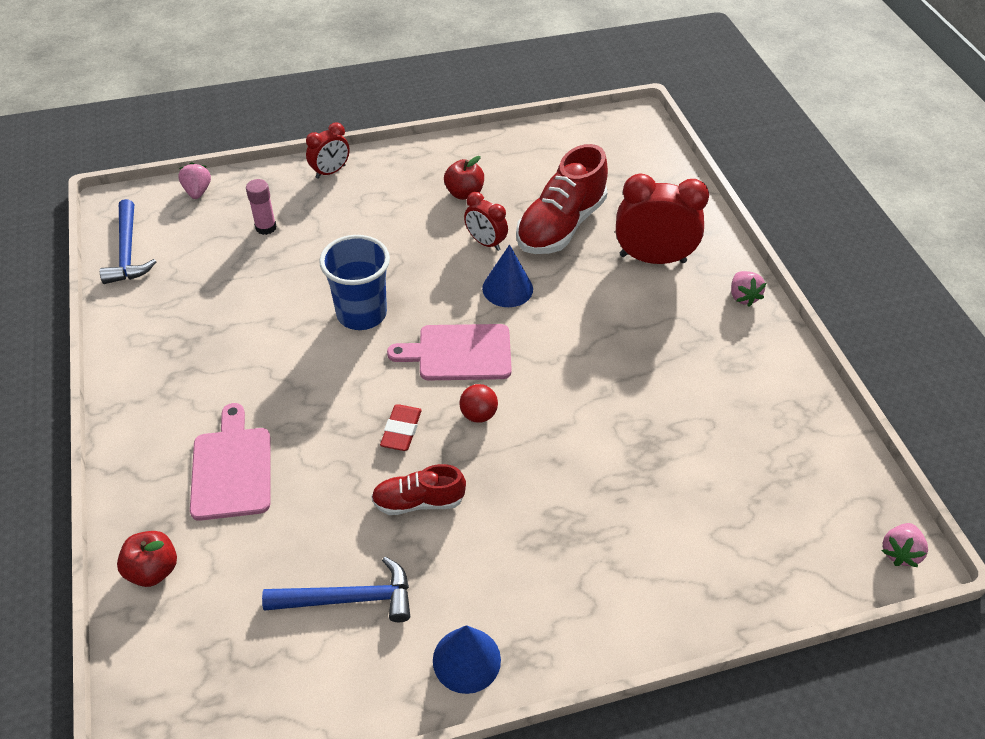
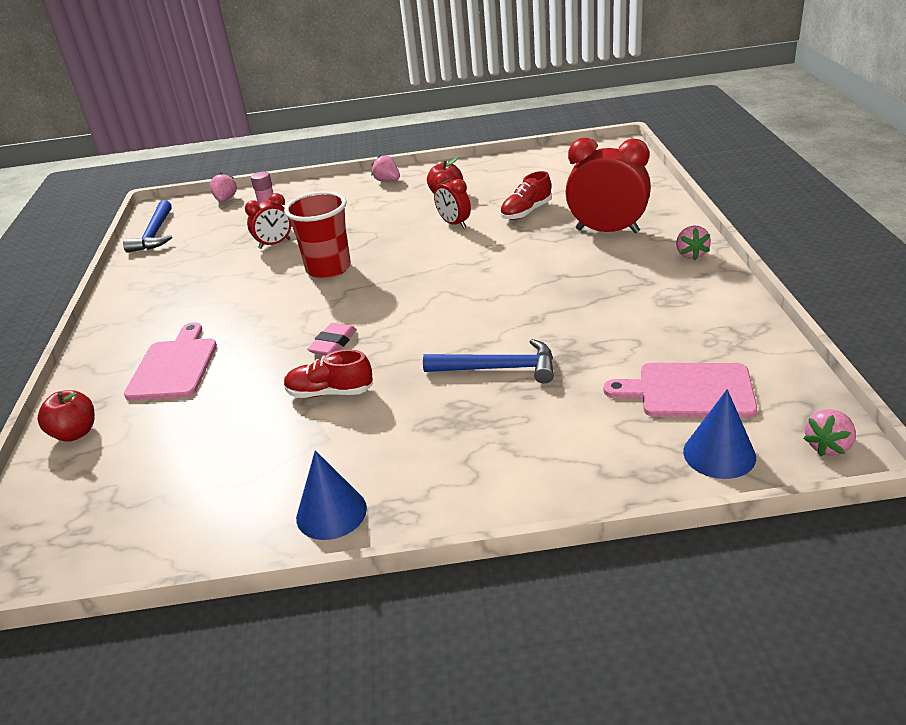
camera: 15 degrees right, 15 degrees down
blue hammer [262,557,410,622] -> blue hammer moved to [423,339,554,383]
red clock [306,122,350,179] -> red clock moved to [245,193,291,249]
blue cup [319,235,390,330] -> red cup [284,191,351,279]
red eraser [380,404,422,451] -> pink eraser [307,323,357,355]
pink cutting board [387,324,512,380] -> pink cutting board moved to [604,363,757,418]
red ball [460,384,498,423] -> none
blue cone [482,244,533,307] -> blue cone moved to [683,389,756,479]
red shoe [516,144,608,254] -> red shoe [500,171,552,220], size x0.56
none -> pink strawberry [371,155,400,182]

